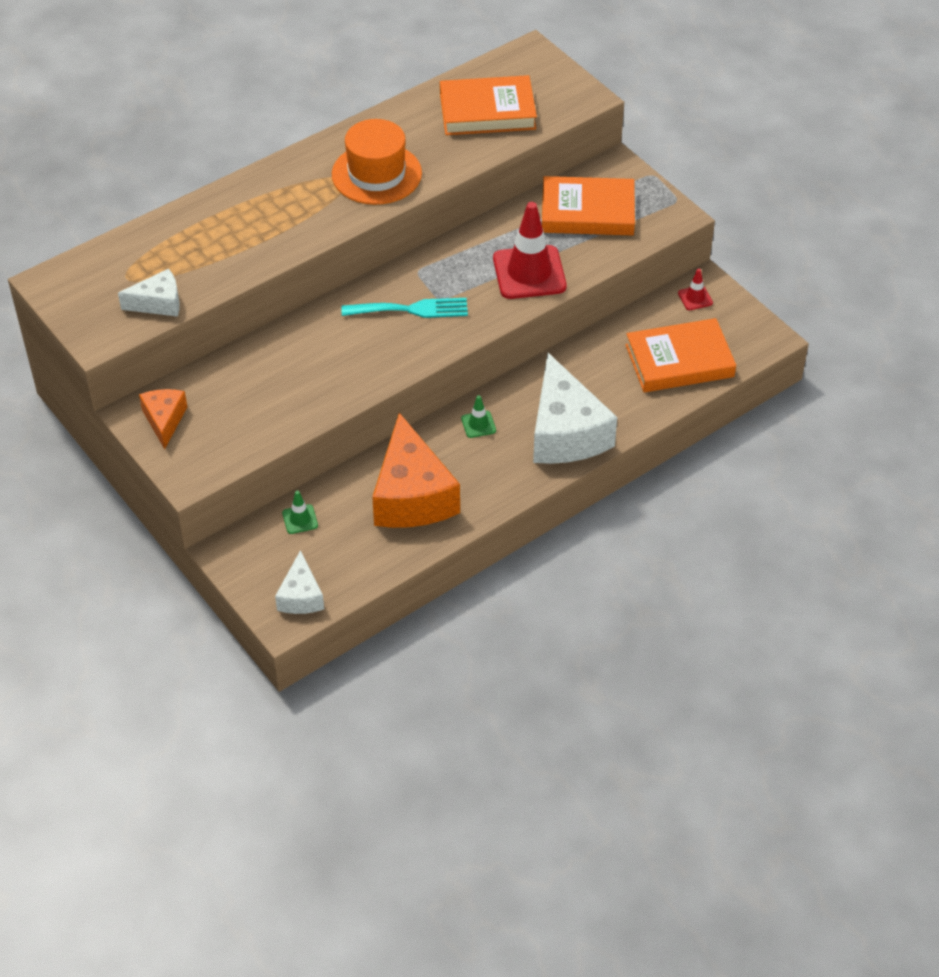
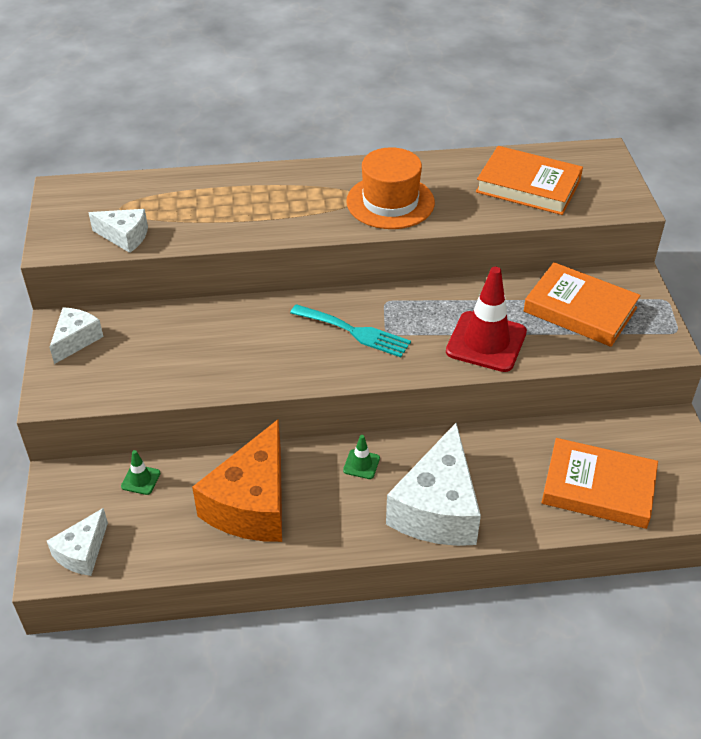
camera: 30 degrees right, 5 degrees down
orange cheese [139,389,187,449] -> white cheese [49,307,104,364]
red traffic cone [678,269,713,310] -> none

